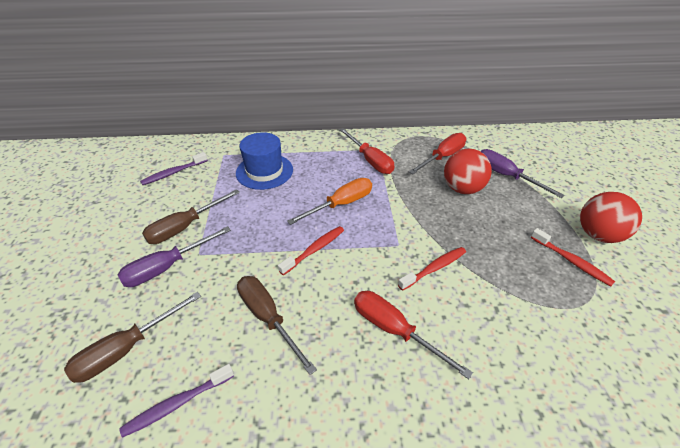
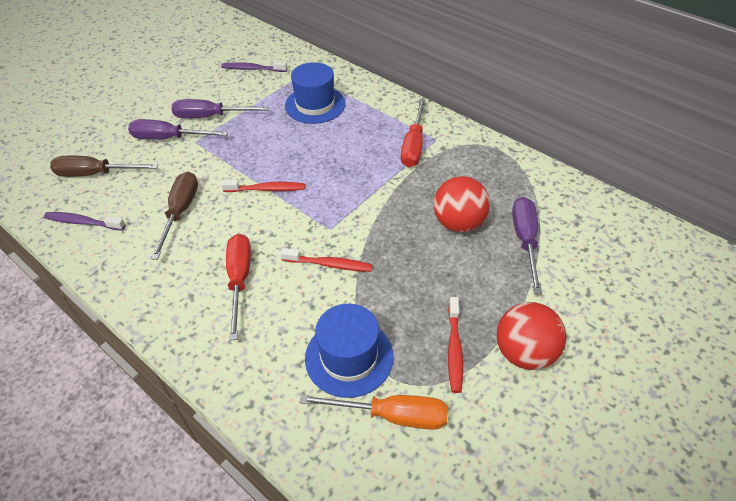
camera: 45 degrees right, 5 degrees up
brown screwdriver [142,189,240,244] -> purple screwdriver [171,99,269,118]
orange screwdriver [287,178,372,225] -> orange screwdriver moved to [299,394,448,430]
red screwdriver [409,133,466,174] -> none
none -> blue hat [305,304,394,398]

